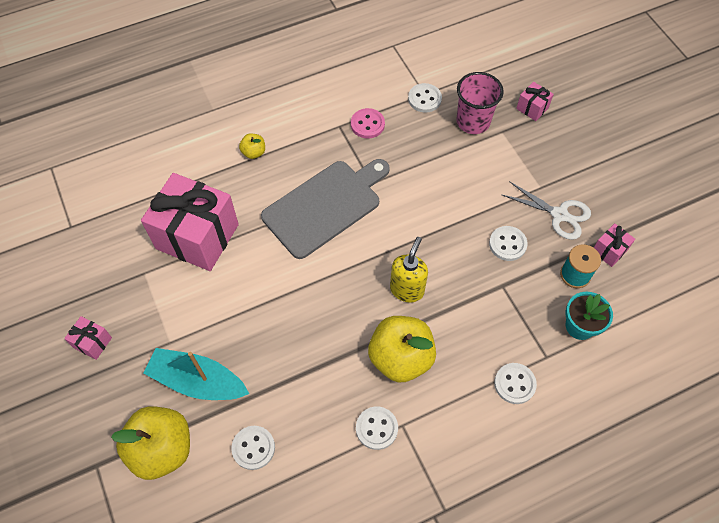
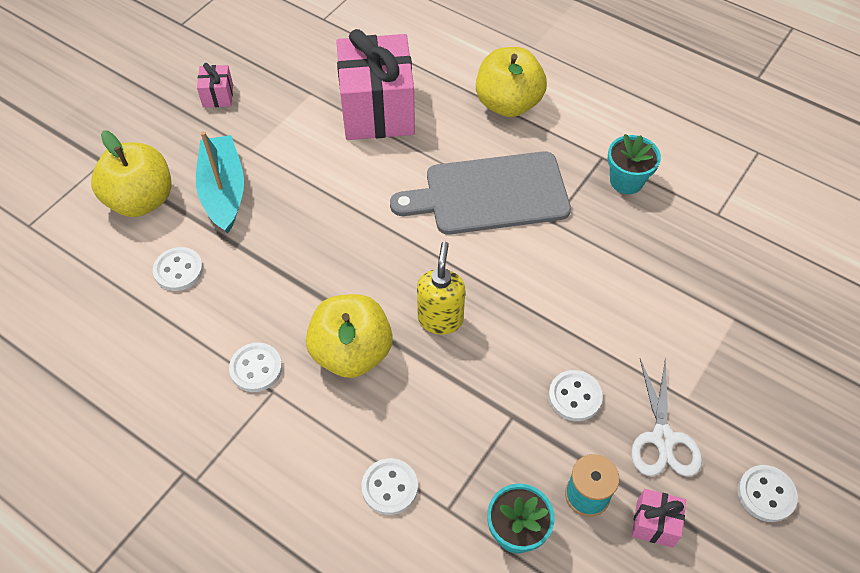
camera: 60 degrees right, 5 degrees down
yellow apple [239,134,265,159] -> yellow apple [476,47,547,117], size x2.19
grey cutting board [261,159,390,259] -> grey cutting board turned 150 degrees clockwise [390,151,571,234]
pink button [351,108,385,138] -> turquoise flower pot [607,134,661,194]
yellow soap dispenser [390,237,428,303] -> yellow soap dispenser turned 75 degrees counterclockwise [417,242,465,335]
white button [408,83,442,113] -> white button moved to [738,465,798,522]
pink cup [456,72,504,134] -> none
pink gift [516,82,554,121] -> none

